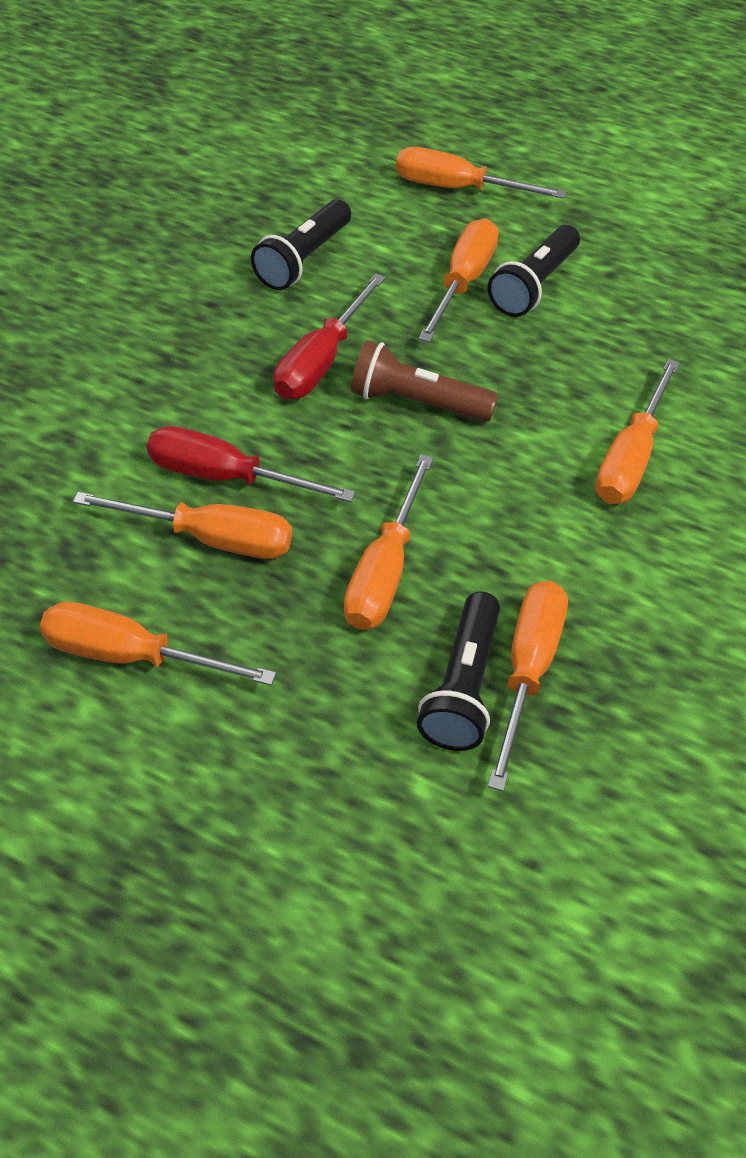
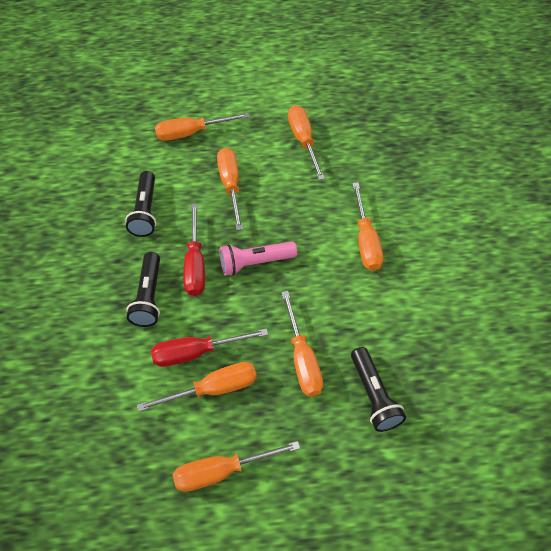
camera: 30 degrees left, 5 degrees up
brown flashlight [351,340,498,422] -> pink flashlight [220,241,297,276]
black flashlight [488,225,580,317] -> black flashlight moved to [126,252,160,327]
orange screwdriver [488,581,568,791] -> orange screwdriver moved to [288,105,325,180]

